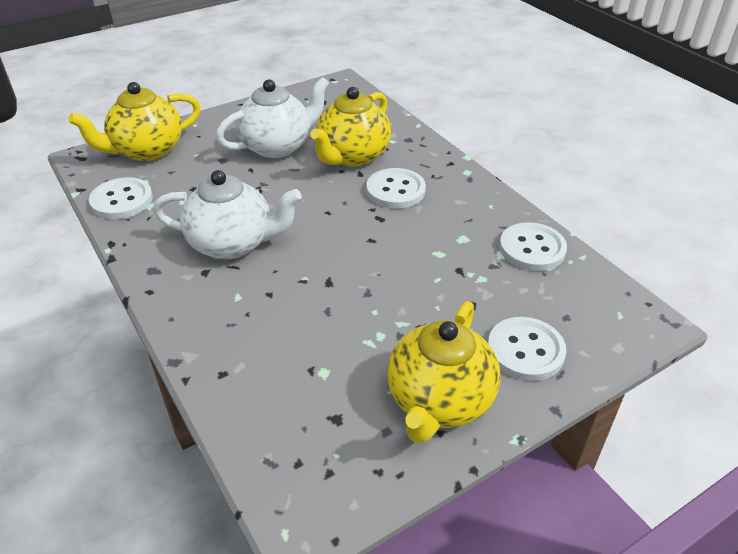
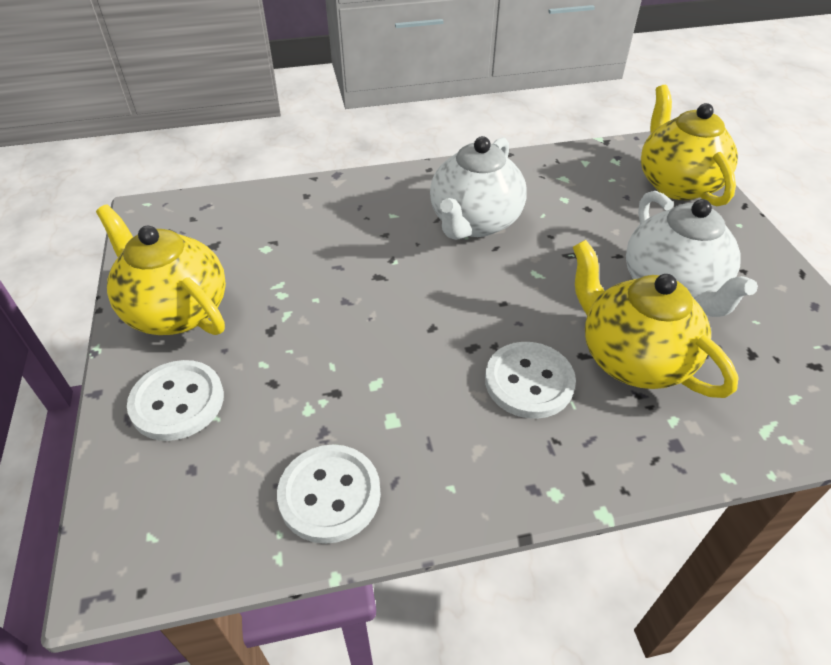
camera: 110 degrees right, 5 degrees up
white button [89,177,153,219] -> none

